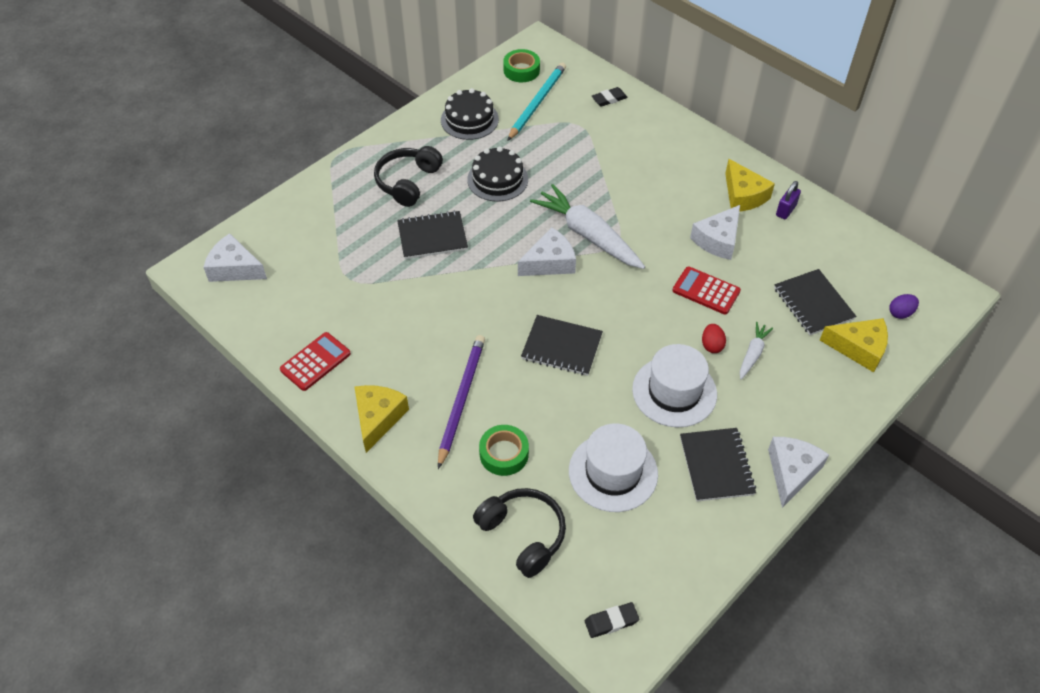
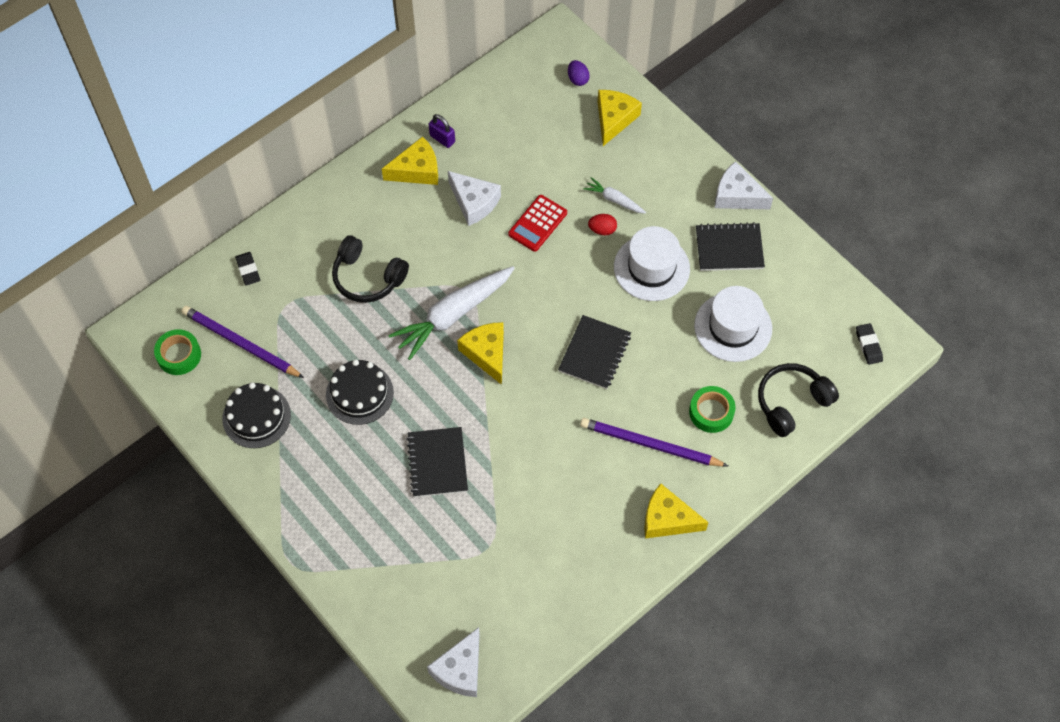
camera: 85 degrees left, 10 degrees up
red calculator [280,332,351,391] -> none
black headphones [374,146,443,207] -> black headphones moved to [332,235,409,303]
turquoise pencil [507,63,566,141] -> purple pencil [181,306,304,378]
white cheese [518,227,576,276] -> yellow cheese [457,322,504,385]
black notebook [774,269,856,335] -> none

